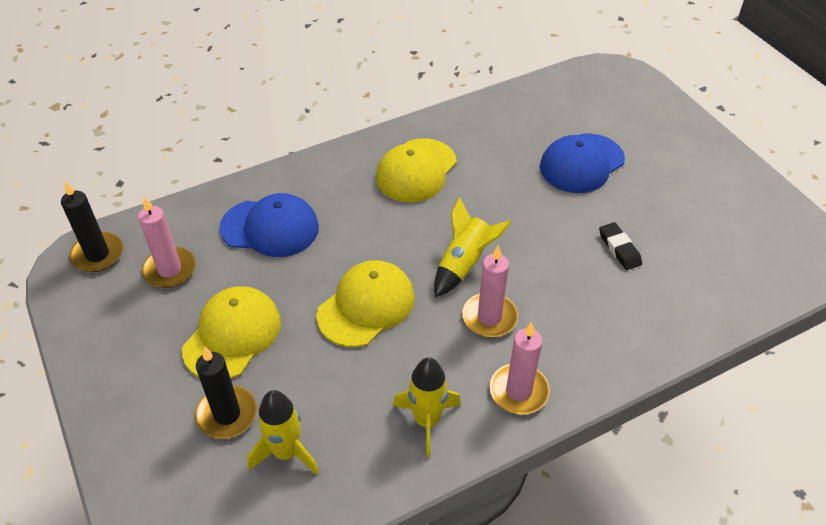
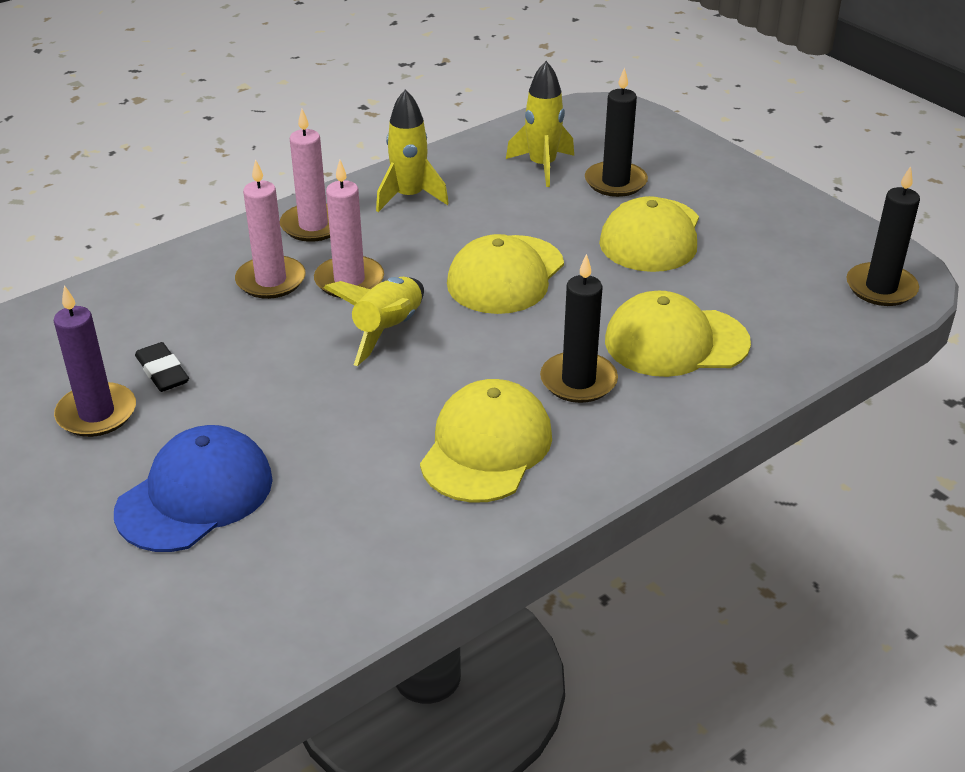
camera: 170 degrees right, 10 degrees down
pink candle [138,196,196,288] -> pink candle moved to [235,159,306,299]
blue cap [219,193,319,257] -> yellow cap [605,291,751,377]
none -> purple candle [54,285,136,437]
none -> black candle [540,254,618,403]

